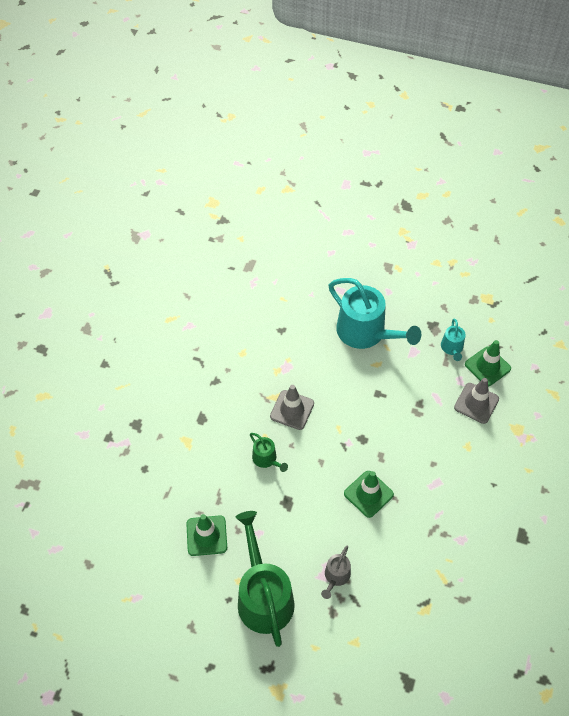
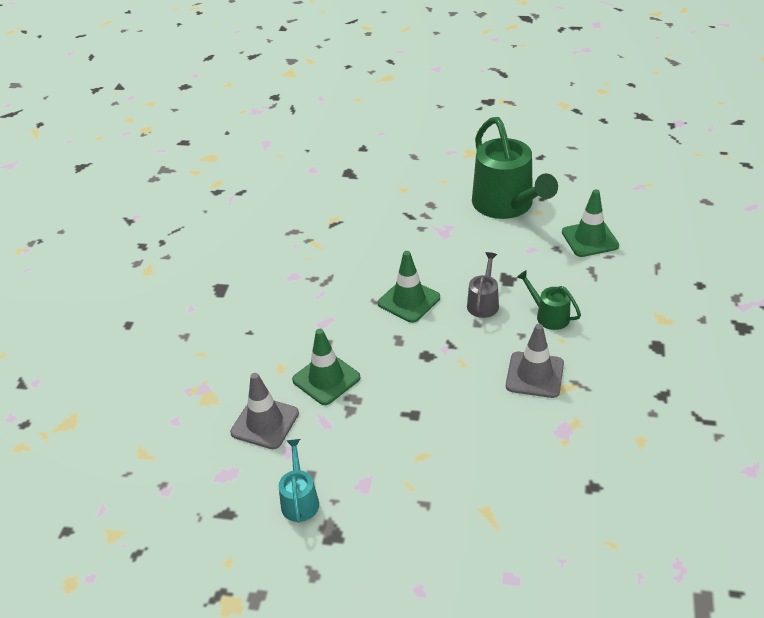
camera: 175 degrees right, 15 degrees down
grey watering can [321,546,351,599] -> grey watering can moved to [467,252,499,318]
turquoise watering can [329,278,421,349] -> none
green traffic cone [465,340,511,386] -> green traffic cone moved to [292,329,361,405]

